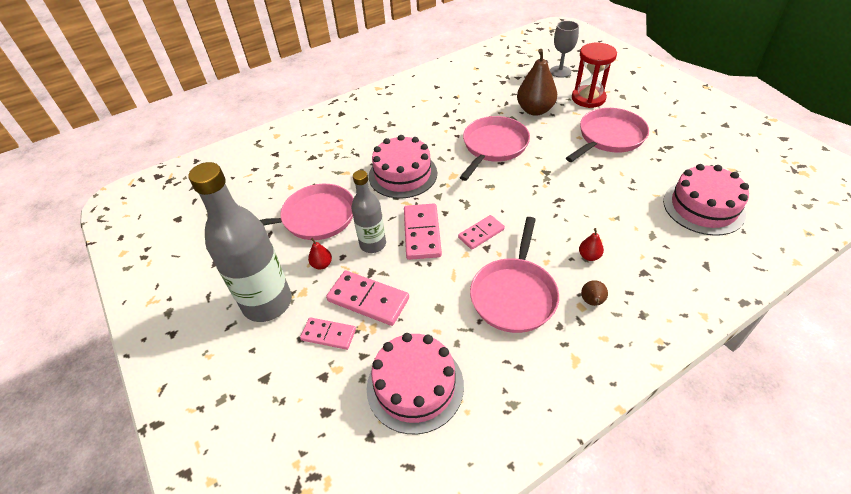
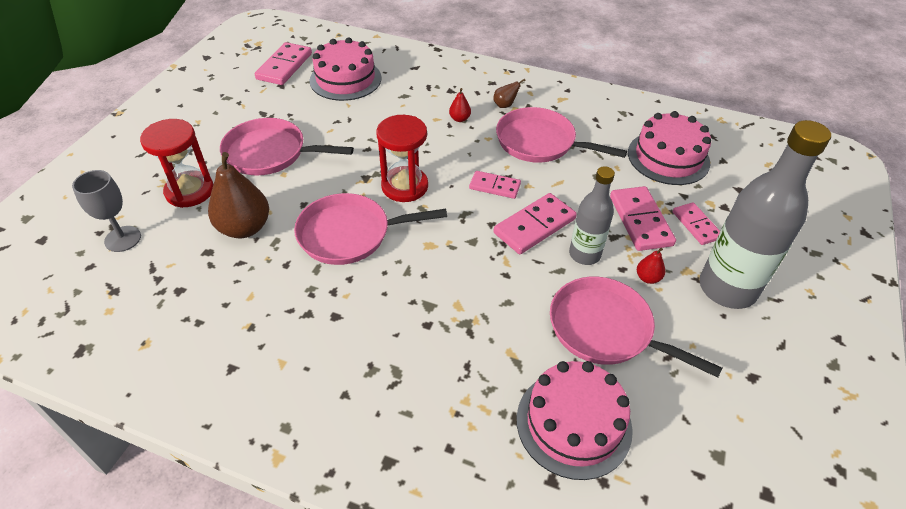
camera: 130 degrees left, 0 degrees up
pink cake [369,135,437,198] -> pink cake moved to [517,361,633,480]
pink pan [470,217,559,333] -> pink pan turned 135 degrees counterclockwise [496,107,627,163]
none -> pink domino [255,42,312,85]
none -> red hourglass [376,115,428,202]

